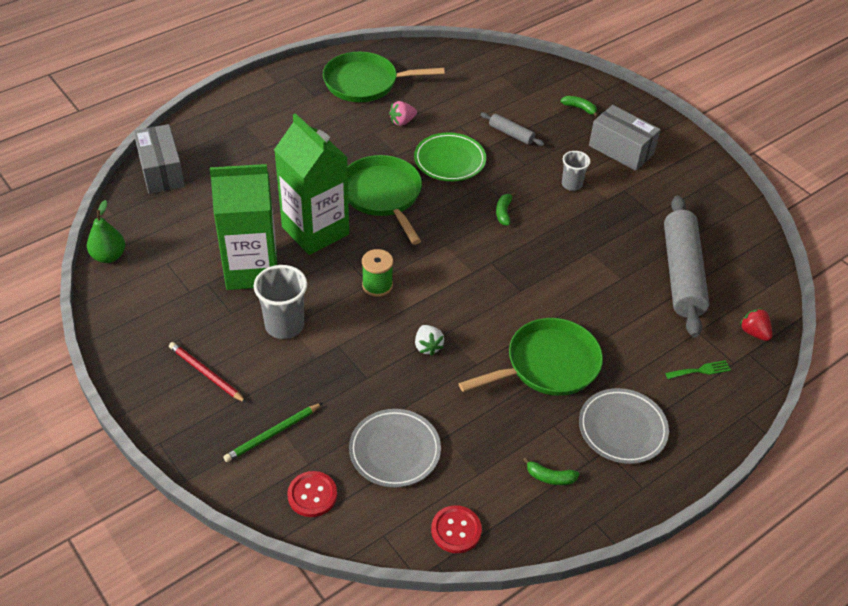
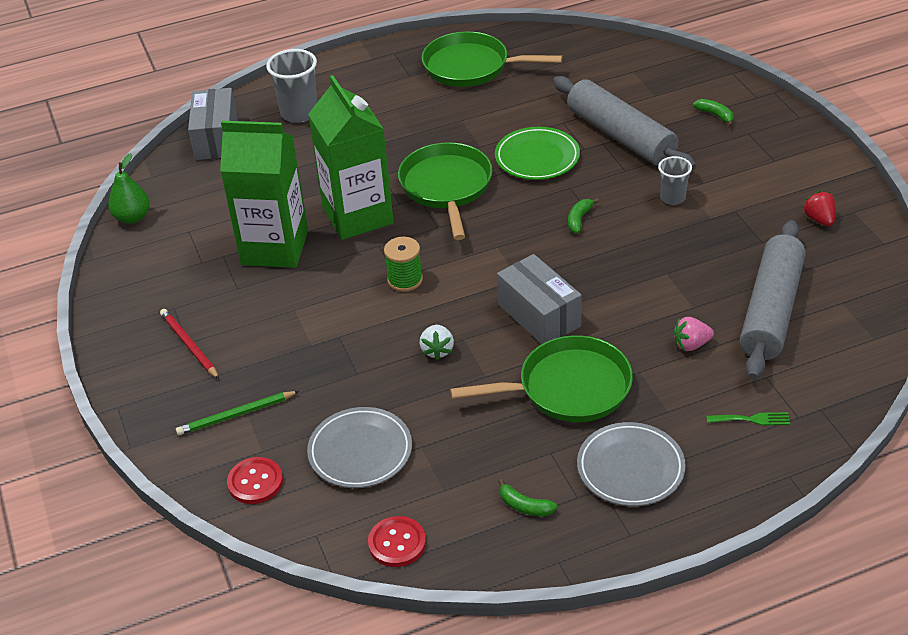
camera: 20 degrees right, 5 degrees down
grey cup [253,265,307,339] -> grey cup moved to [266,49,317,123]
pink strawberry [389,101,417,126] -> pink strawberry moved to [673,317,714,351]
grey rolling pin [480,113,544,146] -> grey rolling pin [553,76,696,171], size x2.21
grey box [589,105,661,171] -> grey box moved to [497,254,582,344]
red strawberry [740,308,772,341] -> red strawberry moved to [803,191,836,226]

